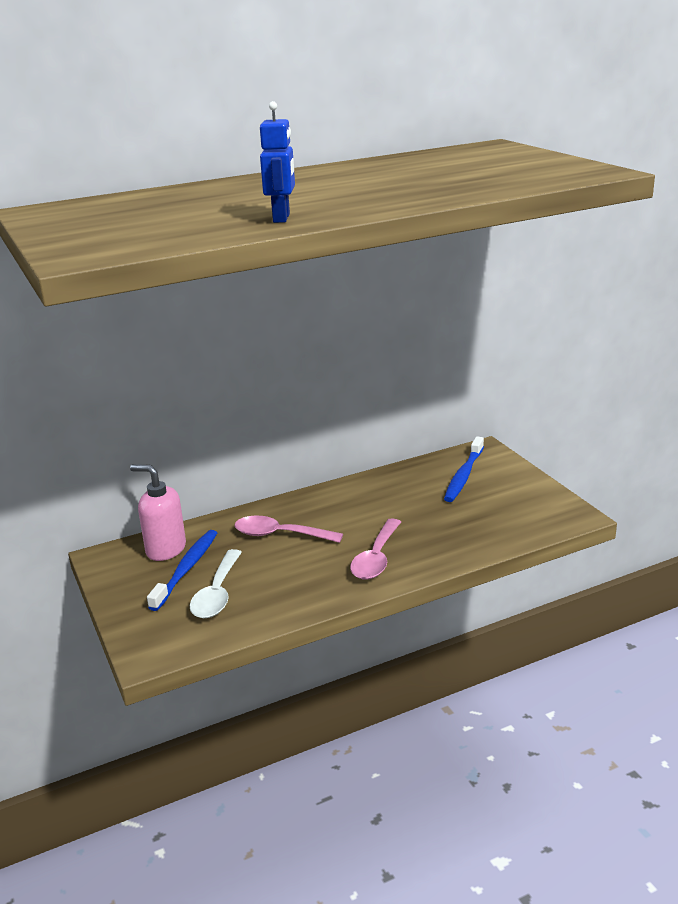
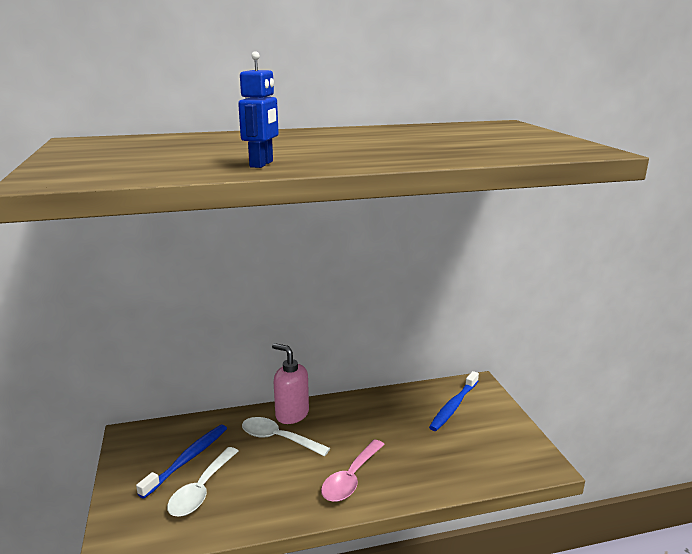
camera: 10 degrees right, 5 degrees down
pink soap dispenser [130,464,186,561] -> pink soap dispenser moved to [272,343,309,424]
pink spoon [234,516,343,543] -> white spoon [242,417,330,456]

